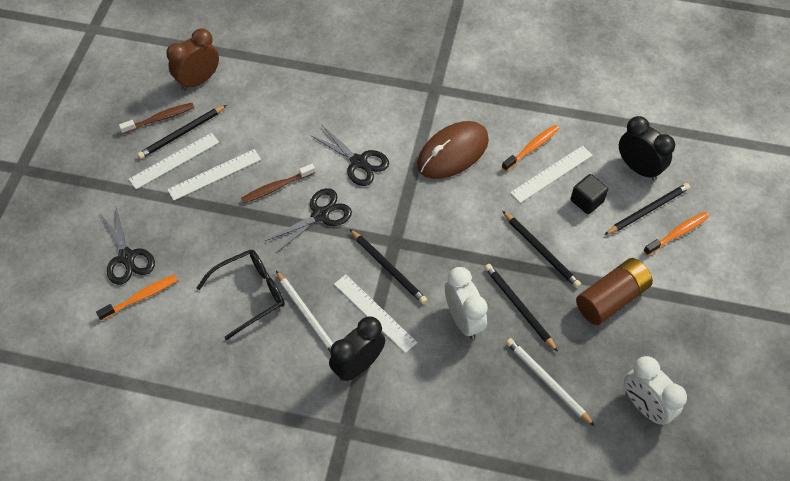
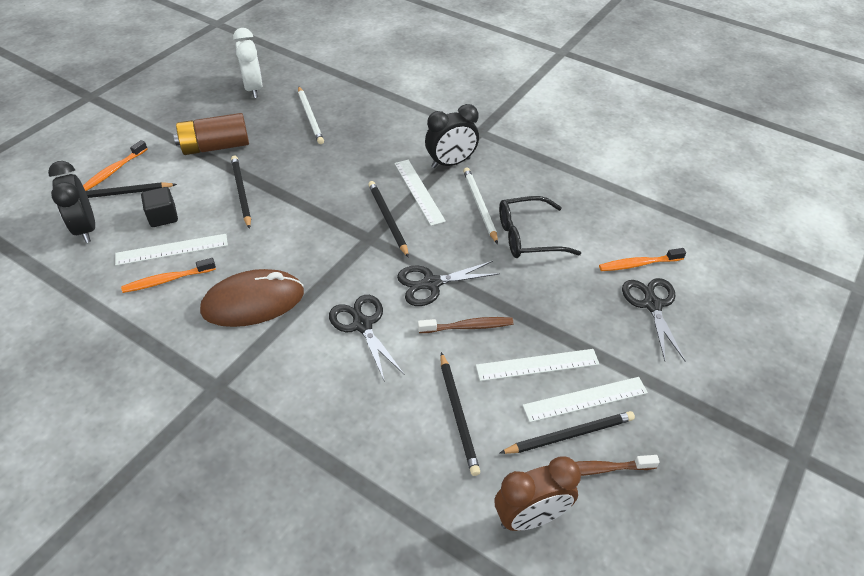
camera: 160 degrees left, 10 degrees down
white clock [445,267,488,339] -> none
black pencil [484,264,558,352] -> black pencil moved to [440,352,480,476]
orange toothbrush [643,212,709,256] -> orange toothbrush turned 45 degrees counterclockwise [83,140,148,191]

